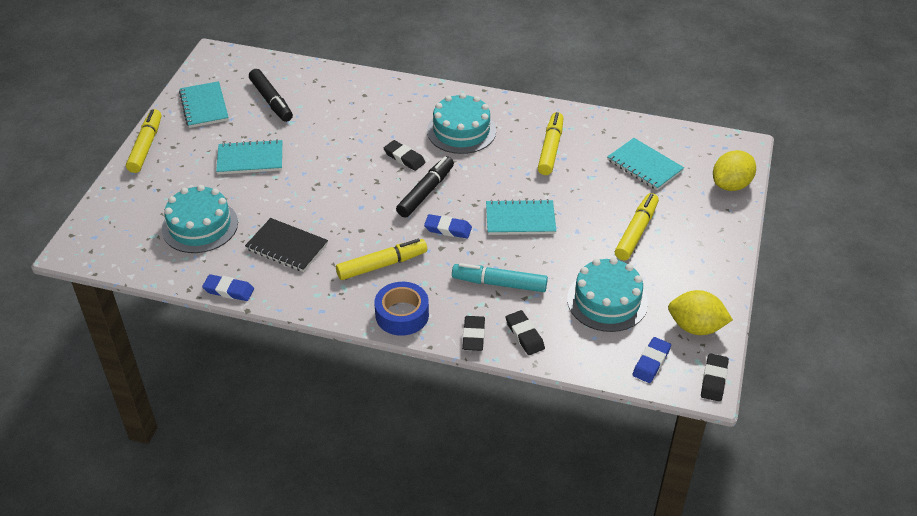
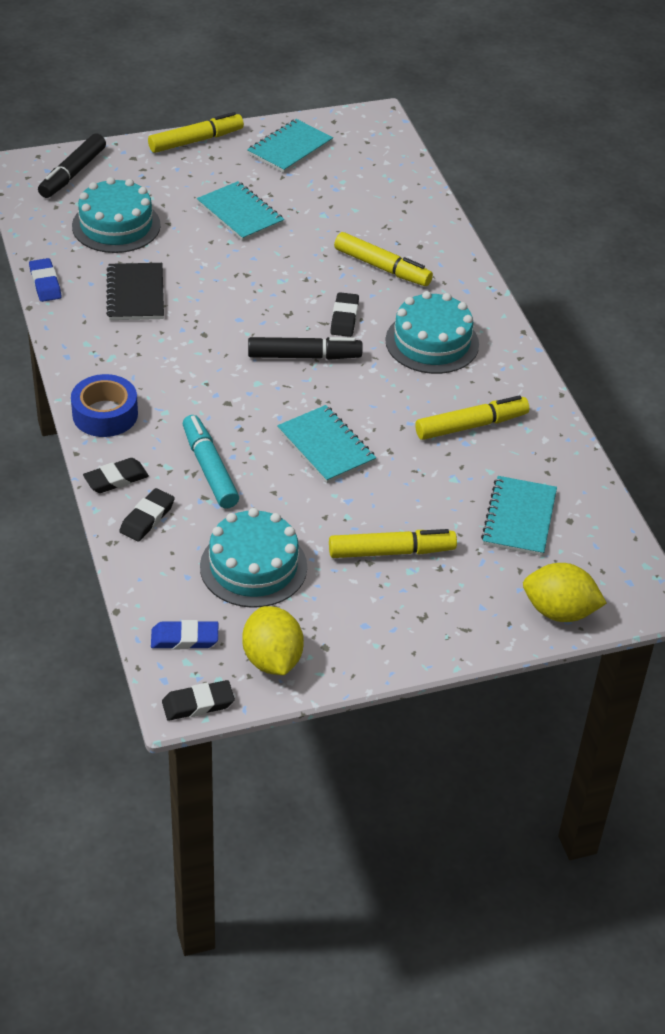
camera: 55 degrees right, 0 degrees up
black marker [249,69,293,122] -> black marker moved to [38,133,106,198]
yellow marker [336,239,427,280] -> yellow marker moved to [334,232,433,286]
blue eraser [424,214,472,238] -> none

